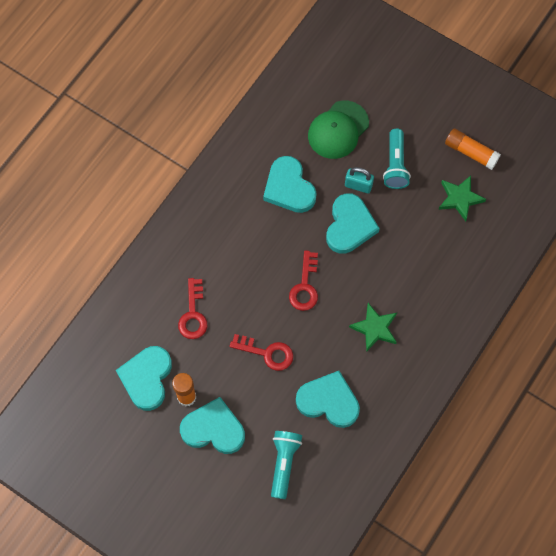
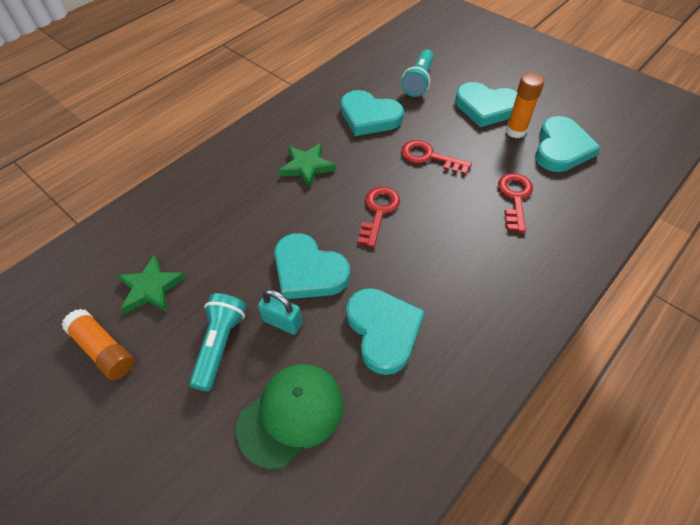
camera: 170 degrees left, 15 degrees down
turquoise heart [326,193,380,254] -> turquoise heart turned 75 degrees counterclockwise [274,233,350,299]

